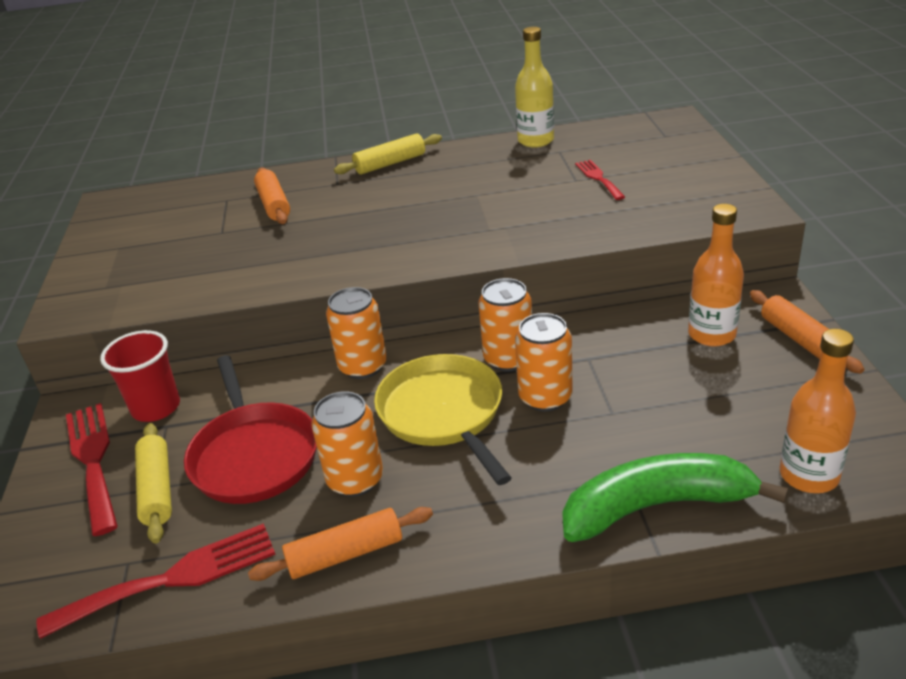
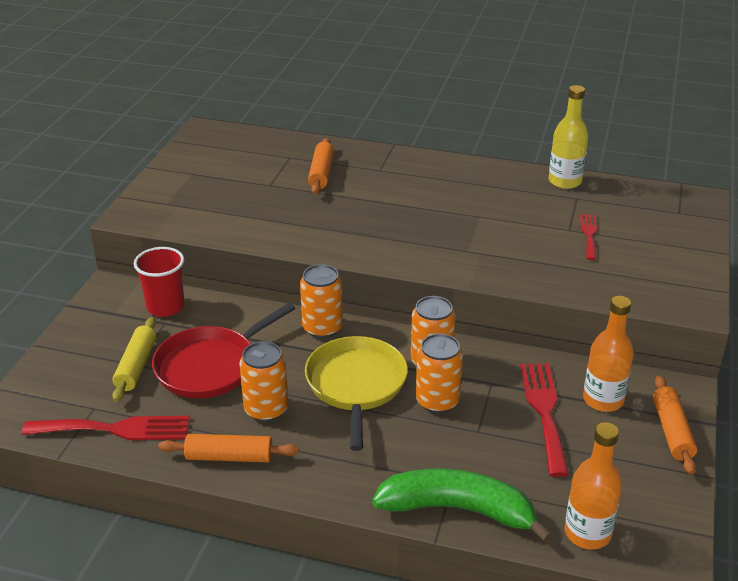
camera: 20 degrees right, 0 degrees up
red fork [66,403,118,536] -> red fork moved to [520,363,569,477]
red pan [184,355,317,504] -> red pan turned 45 degrees clockwise [152,303,295,398]
yellow rolling pin [334,133,442,174] -> none

